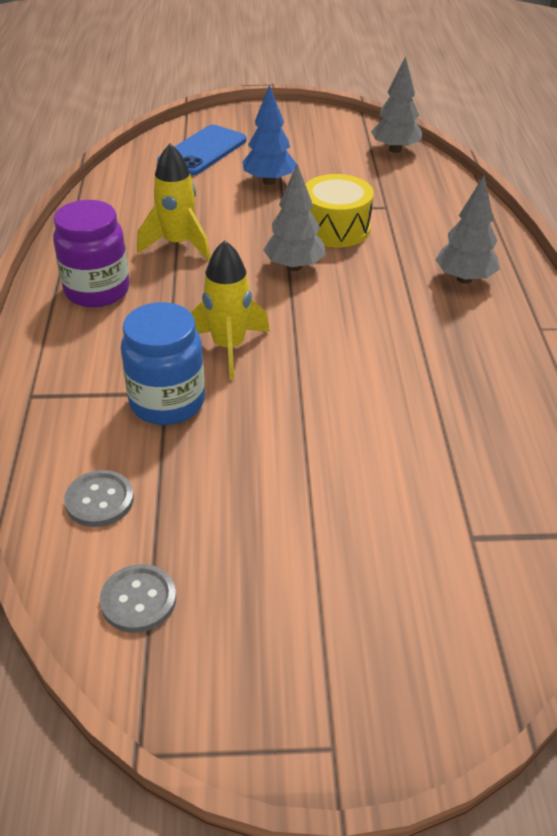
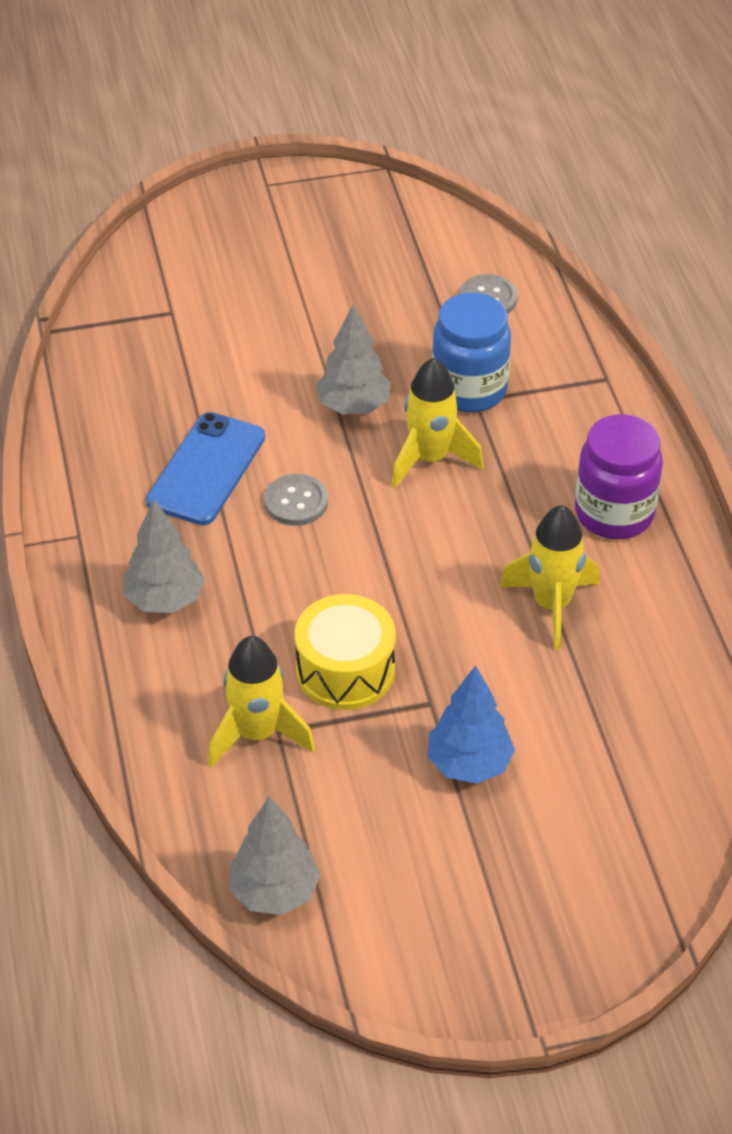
camera: 170 degrees right, 5 degrees up
grey button [100,564,176,633] -> grey button moved to [264,474,328,526]
blue phone [157,125,246,176] -> blue phone moved to [146,412,265,525]
grey tree [263,164,326,271] -> grey tree moved to [316,304,391,415]
none -> yellow rocket [208,636,315,768]

